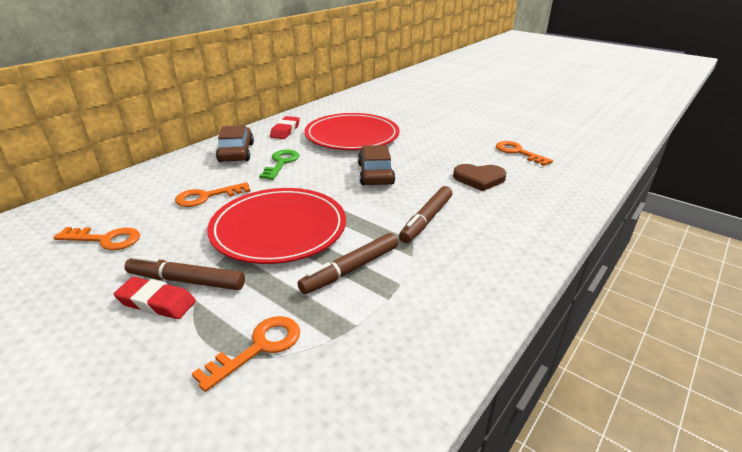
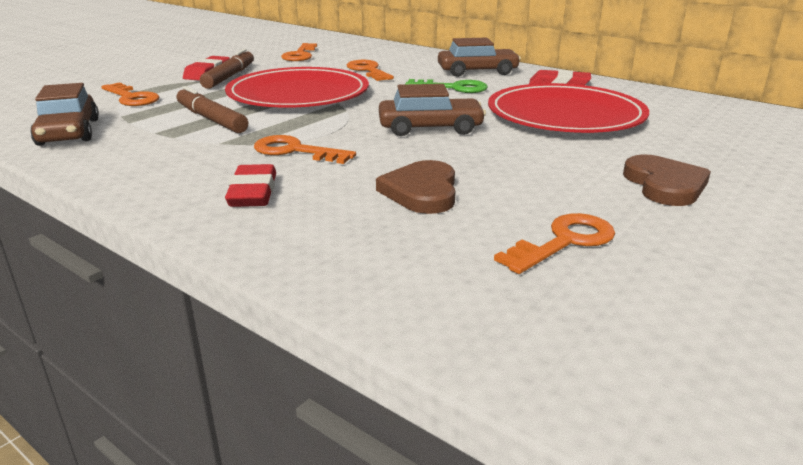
camera: 90 degrees right, 5 degrees down
brown marker [399,186,452,243] -> orange key [254,135,356,164]
none -> brown car [30,83,99,146]
none -> red eraser [225,164,276,207]
none -> brown heart [623,154,711,206]

